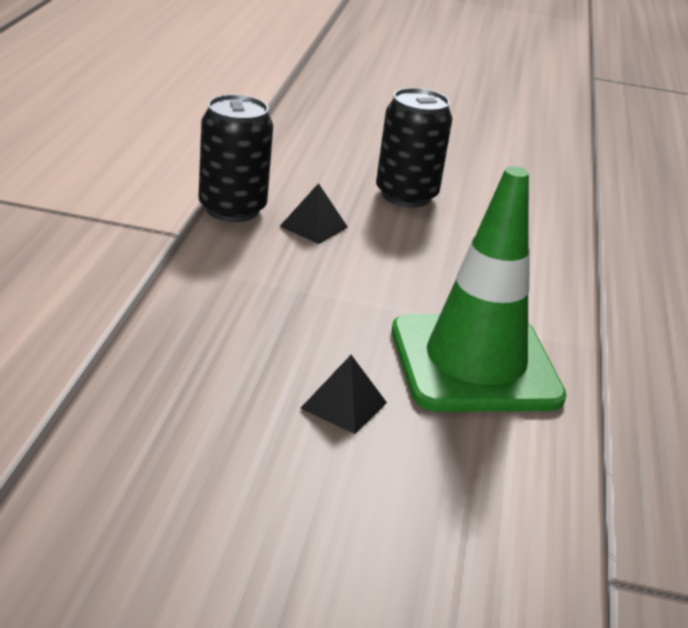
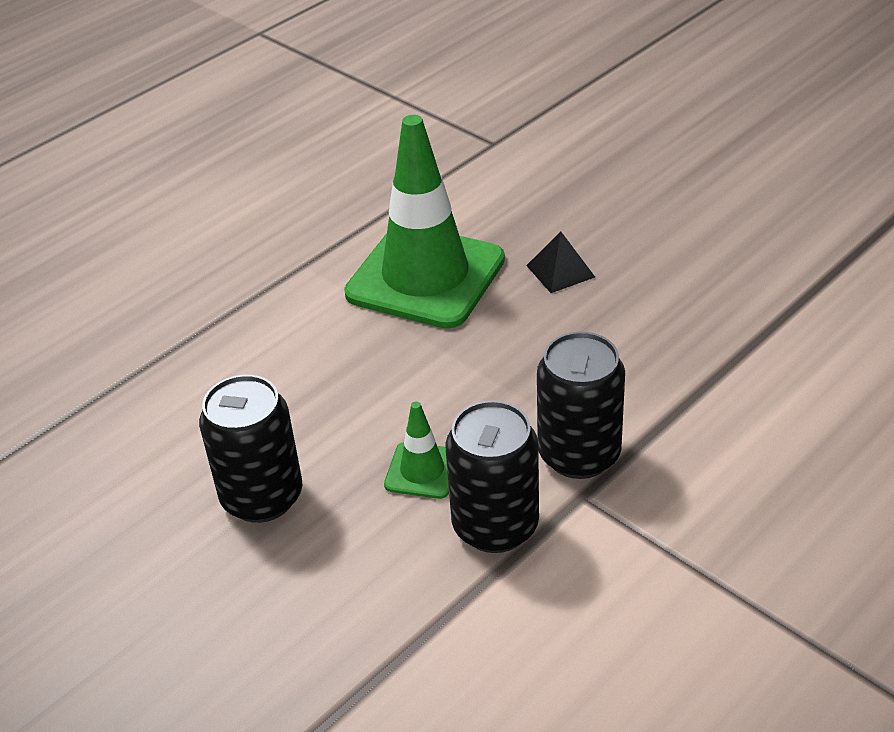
camera: 140 degrees left, 10 degrees up
black pyramid [280,183,348,244] -> green traffic cone [384,401,449,499]
none -> black can [537,332,625,479]

